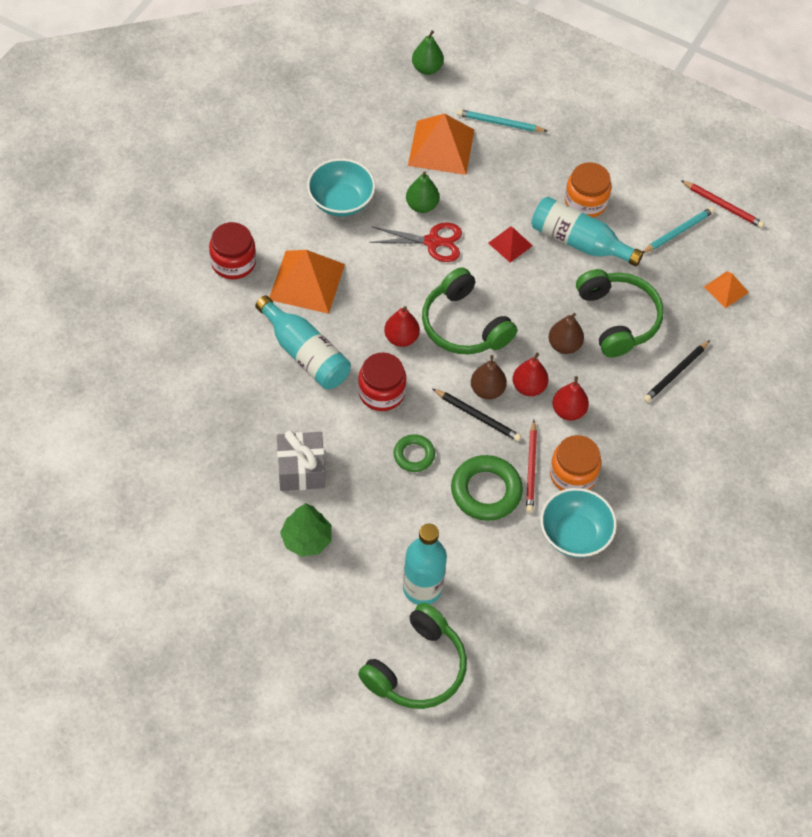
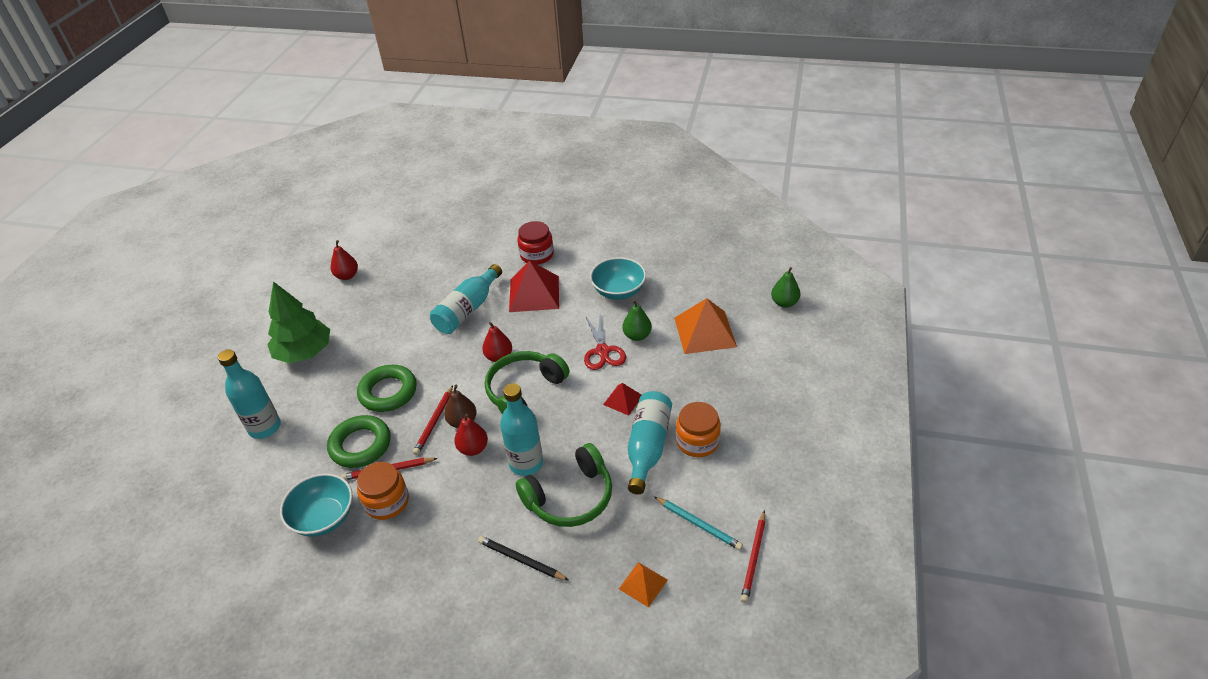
camera: 80 degrees right, 15 degrees down
orange pyramid [269,250,345,314] -> red pyramid [509,261,559,312]
grey gift [277,431,325,491] -> none
green tree [280,503,332,557] -> green tree [267,281,330,364], size x1.55
red jar [358,353,406,411] -> none
green headphones [358,603,467,709] -> none
green ring [394,434,435,472] -> green ring [357,365,417,412], size x1.70
black pencil [433,389,522,441] -> red pencil [413,385,453,455]
turquoise pencil [457,109,547,132] -> none
brown pear [549,313,584,354] -> turquoise bottle [500,383,543,476]
red pear [552,376,589,421] -> red pear moved to [331,240,358,280]

